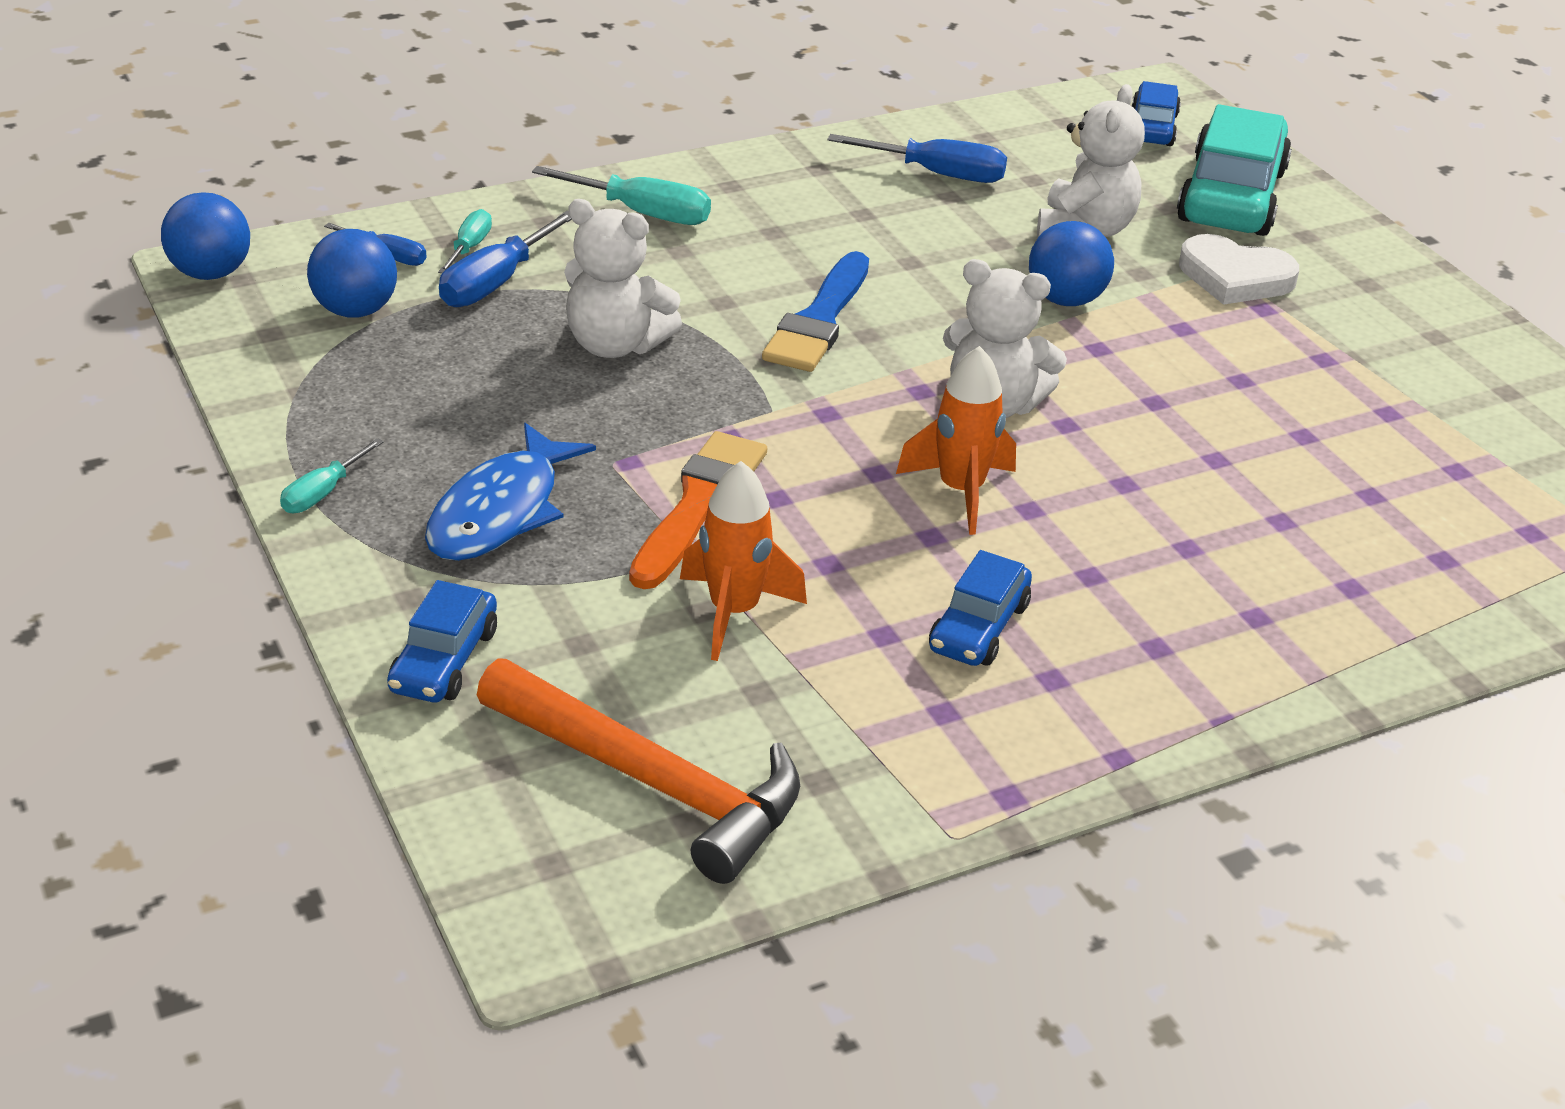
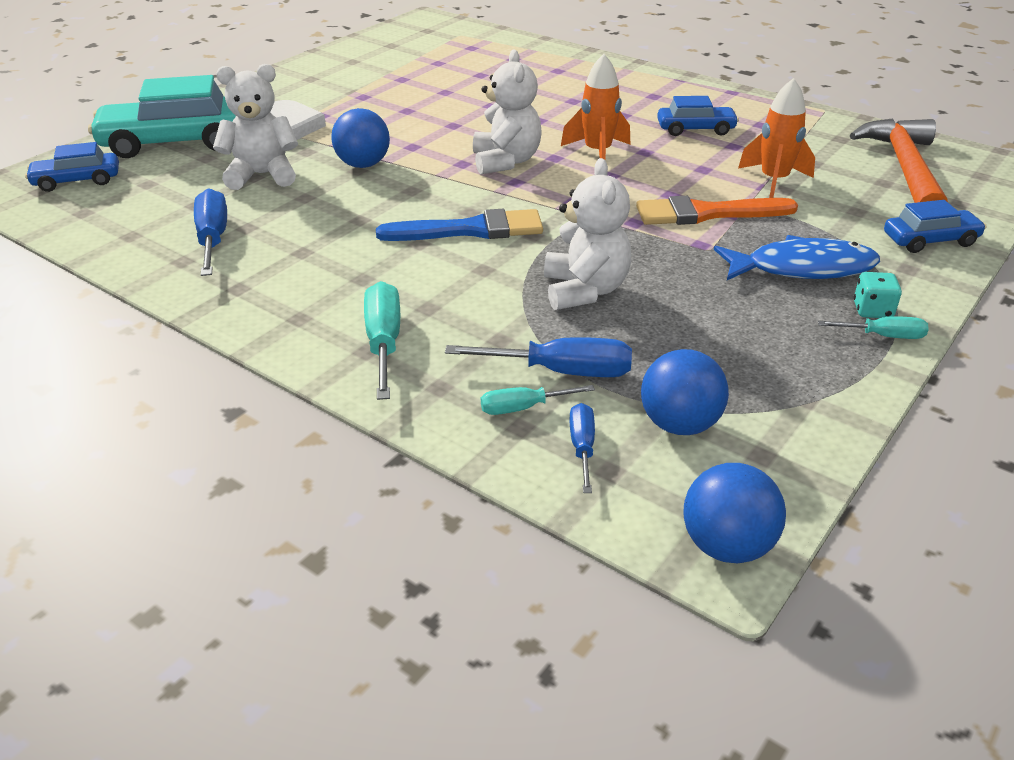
camera: 115 degrees left, 0 degrees up
none -> turquoise dice [854,272,902,318]

